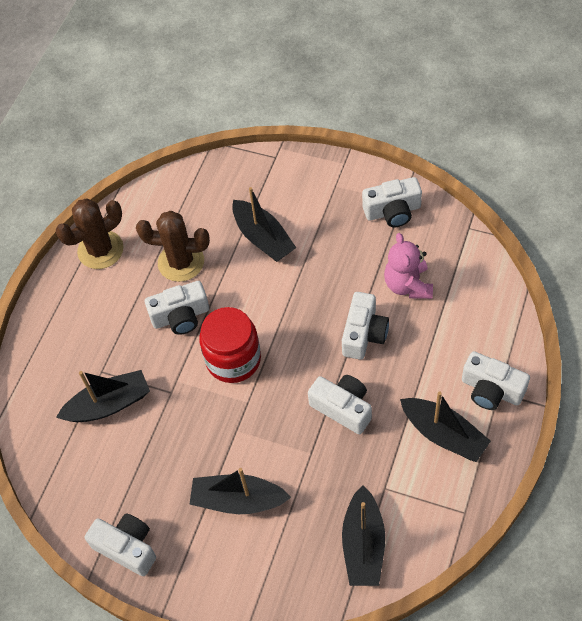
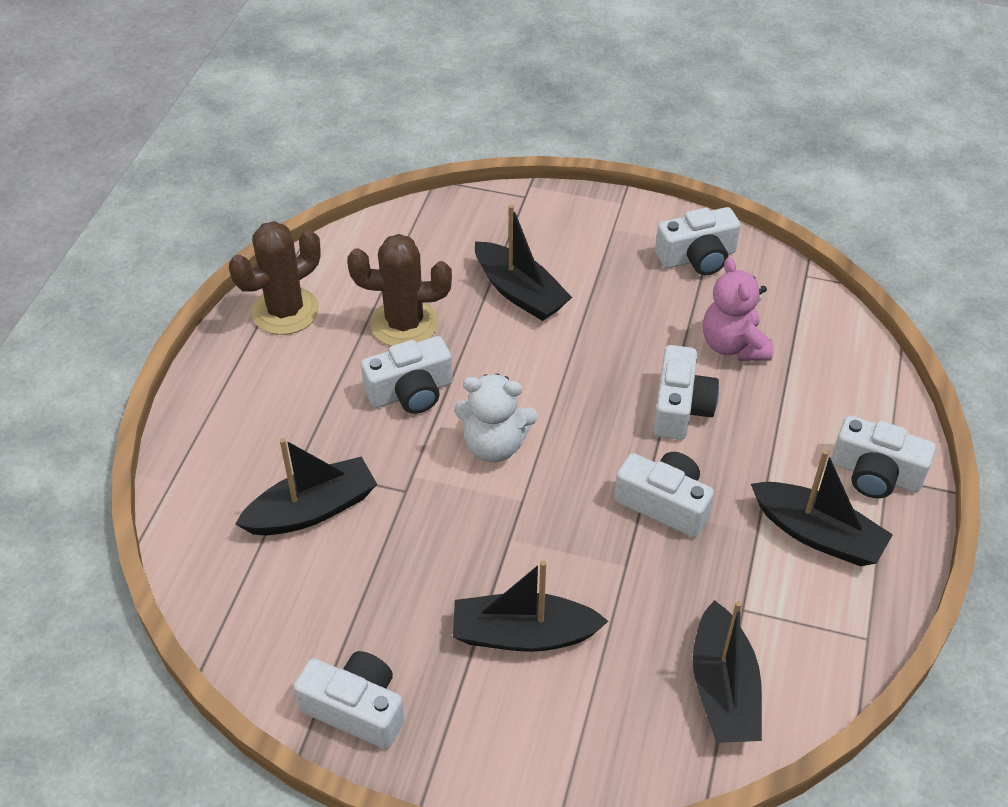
camera: 10 degrees left, 10 degrees down
red jar [199,307,261,383] -> white teddy bear [454,374,538,462]

